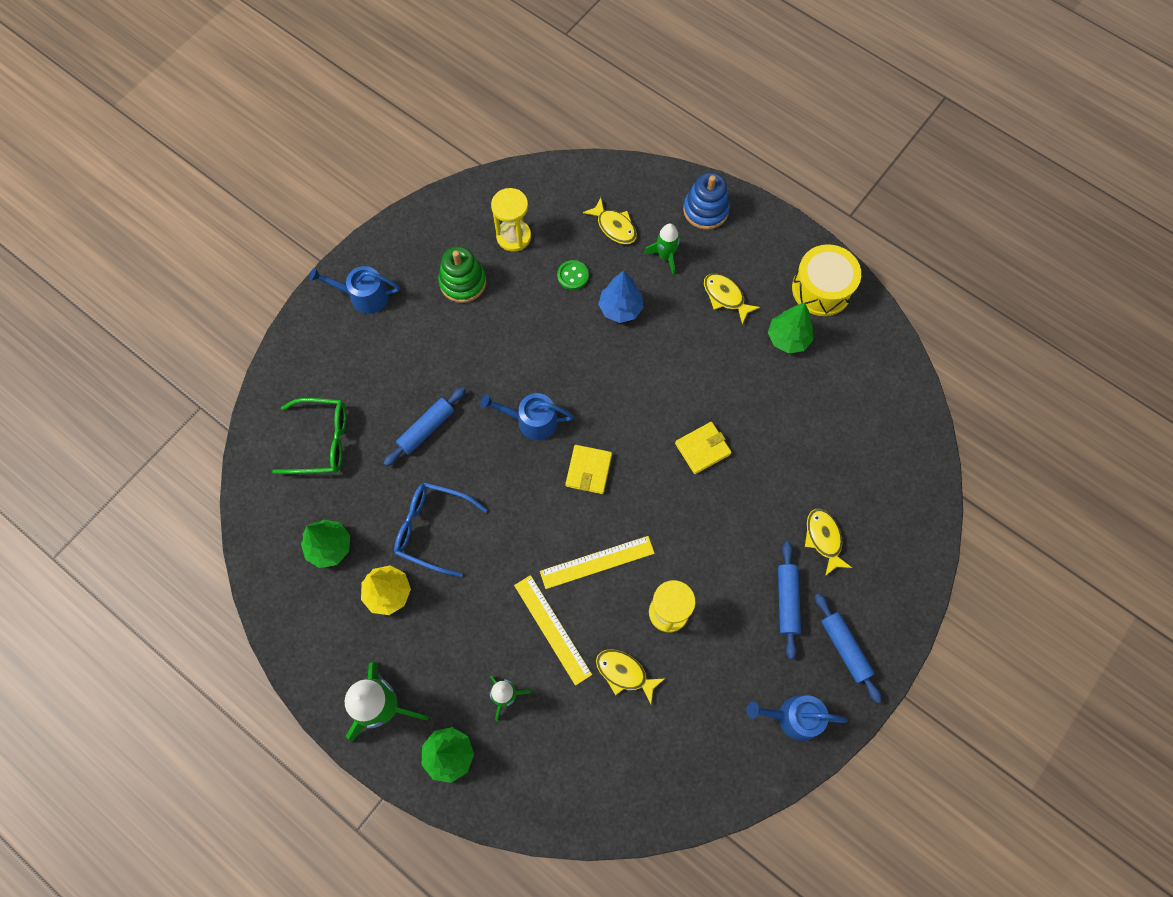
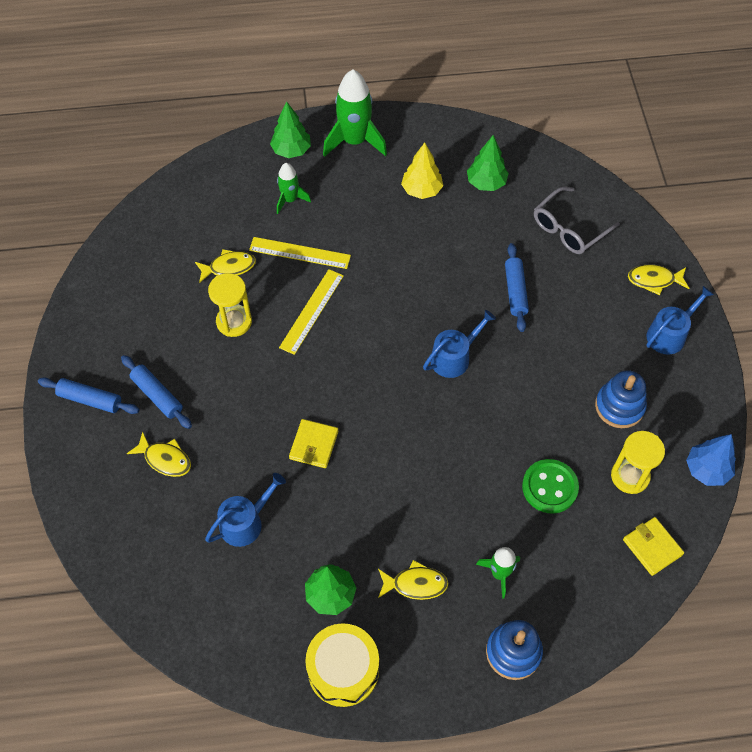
camera: 135 degrees right, 10 degrees down
green glasses [272,398,346,474] -> grey glasses [534,187,620,254]
blue glasses [394,482,487,577] -> none
green stacking toy [438,246,486,303] -> blue stacking toy [595,370,647,428]
green button [557,260,589,290] -> green button [522,459,579,513], size x1.61
yellow wallet [565,445,612,494] -> yellow wallet moved to [623,517,684,576]
yellow fish [583,198,637,244] -> yellow fish moved to [628,264,689,295]
blue tree [598,270,644,323] -> blue tree moved to [686,434,736,486]
blue watering can [746,696,848,741] -> blue watering can moved to [205,473,286,547]

